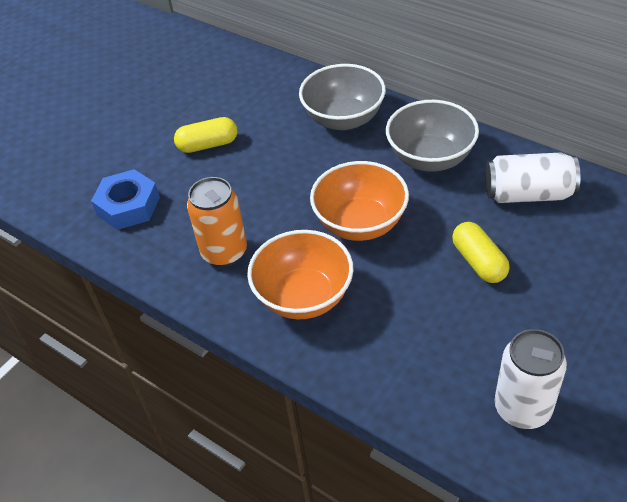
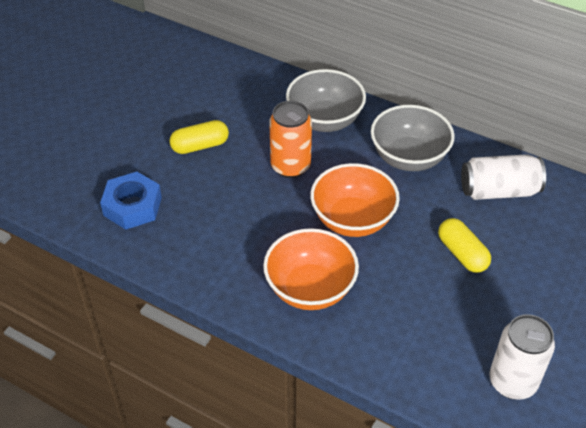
camera: 10 degrees left, 0 degrees up
orange can [187,177,247,267] -> orange can moved to [269,101,312,178]

